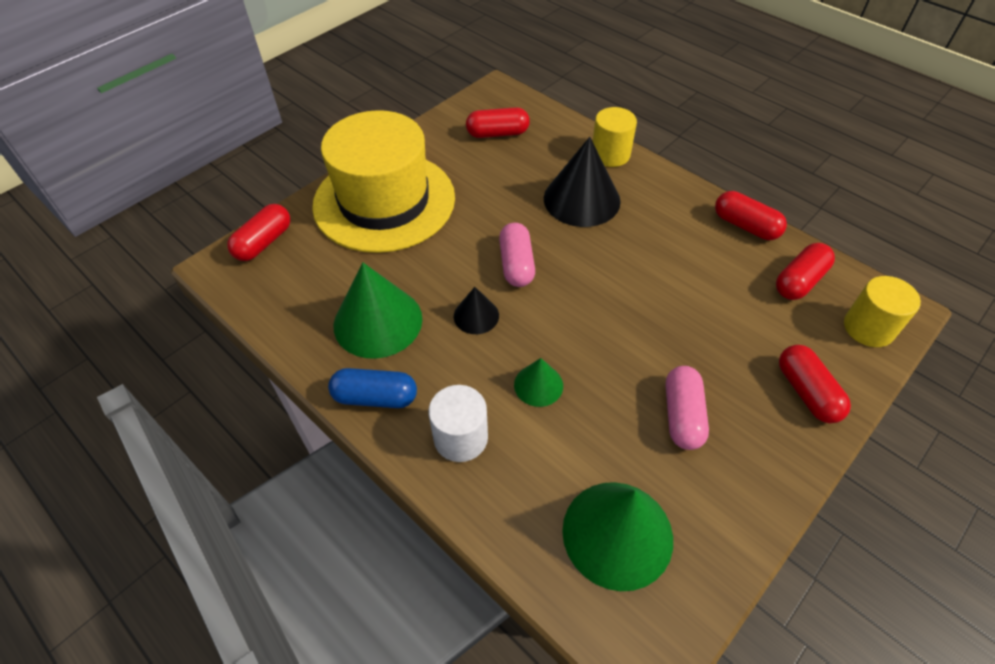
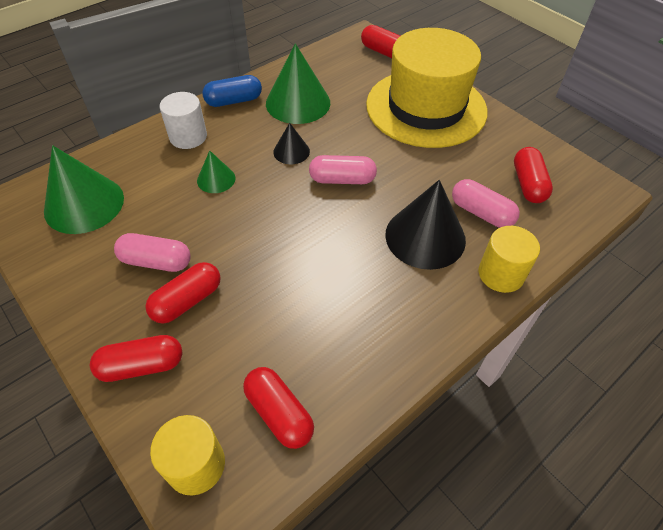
camera: 95 degrees right, 0 degrees up
blue capsule [328,368,417,408] -> blue capsule turned 60 degrees clockwise [202,75,262,107]
red capsule [715,191,787,240] -> red capsule moved to [145,262,221,324]
none -> pink capsule [452,179,520,228]

